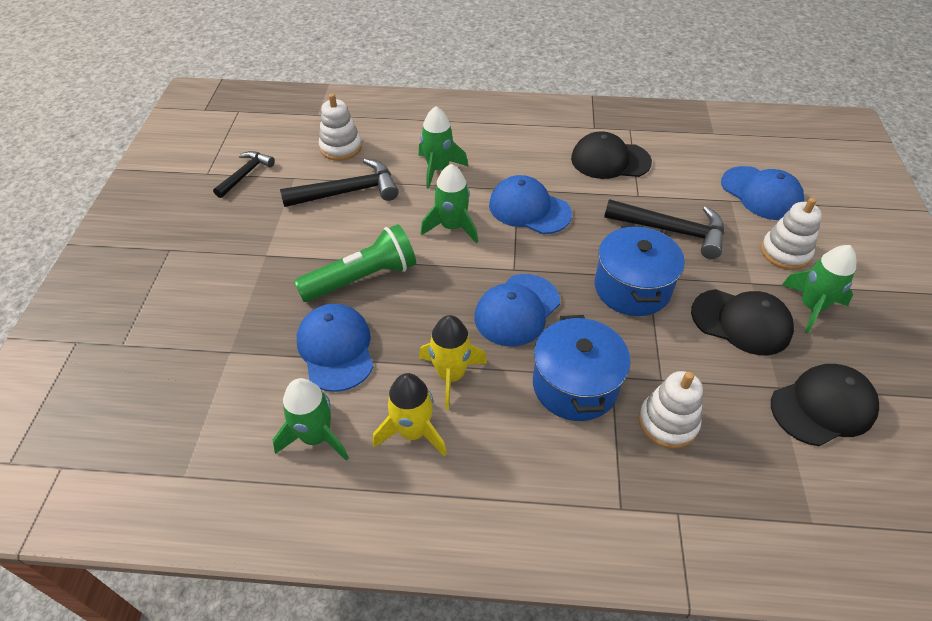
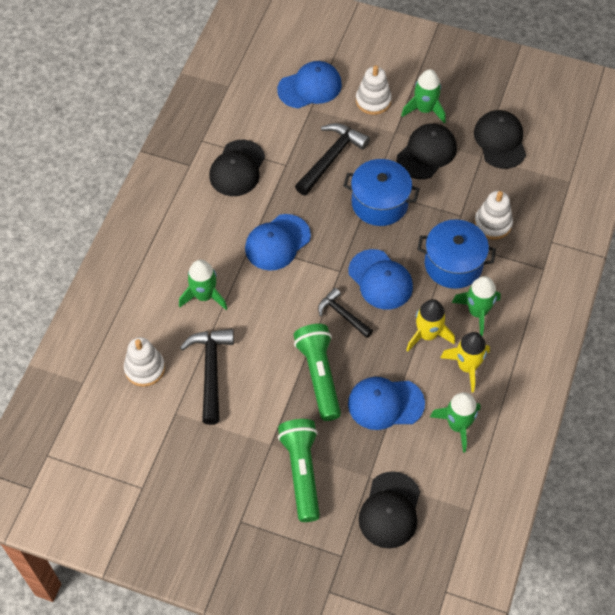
camera: 75 degrees left, 10 degrees up
black hammer [213,151,275,198] -> black hammer moved to [318,288,373,338]
green rocket [420,164,478,243] -> green rocket moved to [452,276,501,337]
none -> green flashlight [278,419,320,522]
none -> black cap [359,471,420,548]

